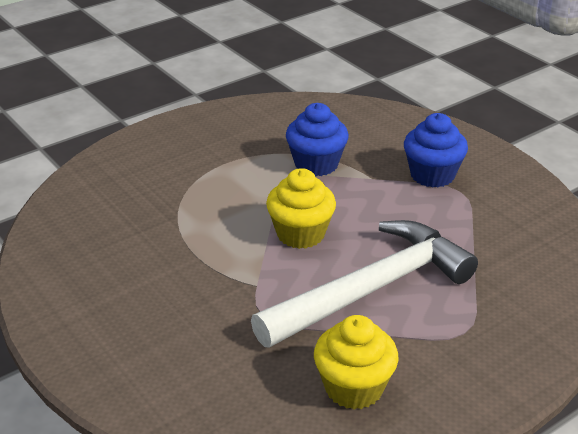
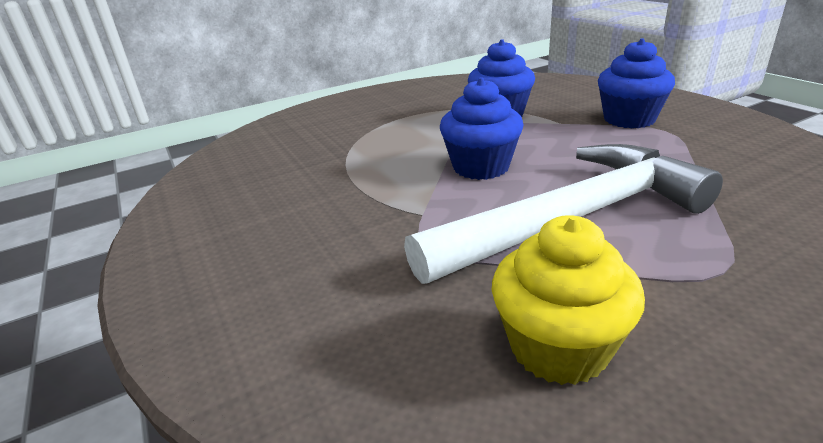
camera: 10 degrees right, 5 degrees down
yellow cupcake [266,168,336,249] -> blue cupcake [440,77,524,180]

